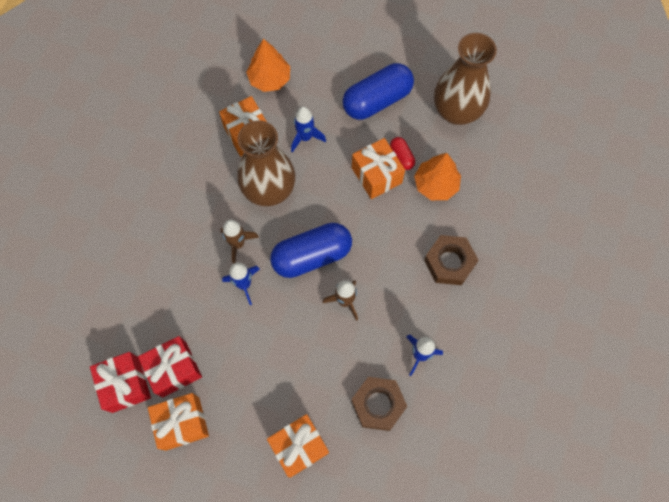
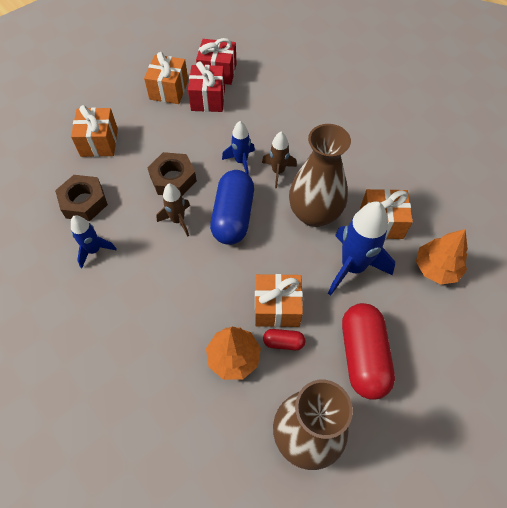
camera: 120 degrees right, 10 degrees down
blue rocket [291,107,326,153] -> blue rocket [328,202,395,296], size x1.76
blue capsule [342,63,414,120] -> red capsule [342,303,395,400]
brown nut [424,235,479,285] -> brown nut moved to [147,152,197,196]

